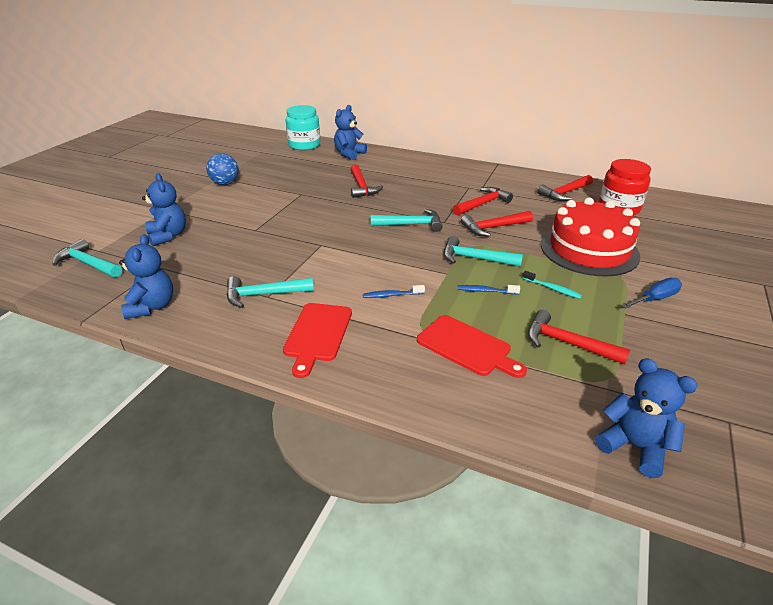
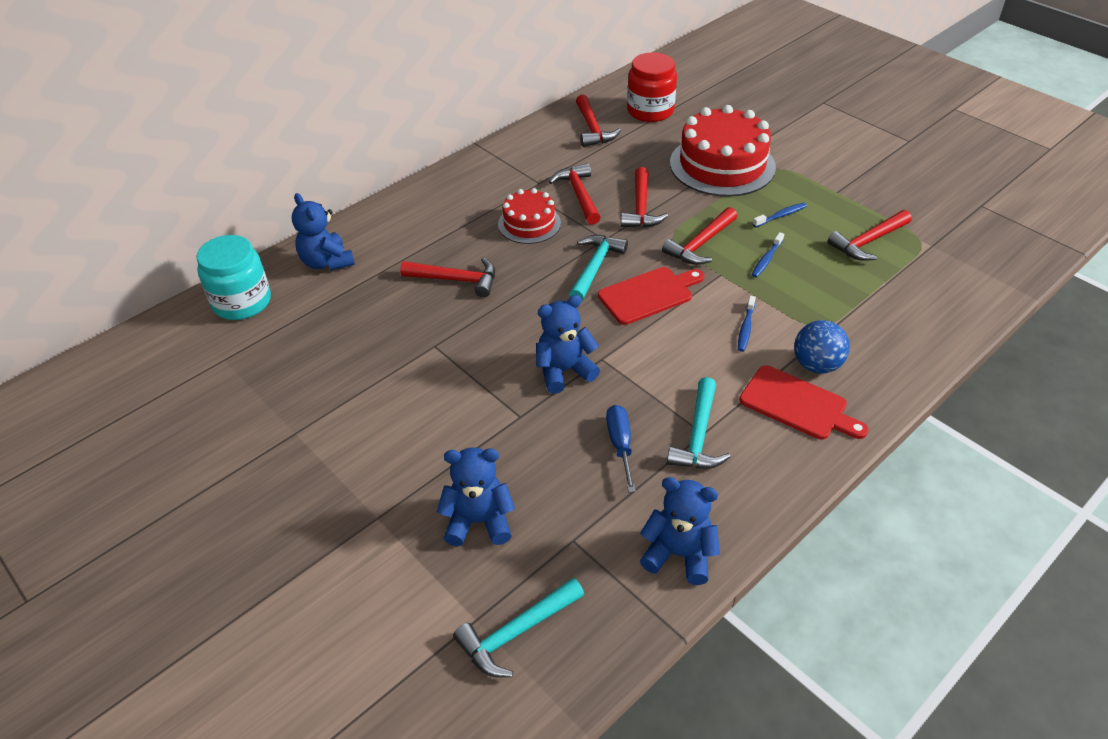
camera: 65 degrees left, 10 degrees up
blue ball [206,153,239,185] -> blue ball moved to [794,320,850,374]
red cutting board [417,315,527,378] -> red cutting board moved to [598,267,704,325]
turquoise hammer [444,236,523,267] -> red hammer [662,207,737,265]
turquoise toothbrush [522,271,582,299] -> blue toothbrush [753,203,807,227]
blue teddy bear [595,358,698,478] -> blue teddy bear moved to [536,295,600,394]
blue screwdriver [621,278,682,309] -> blue screwdriver moved to [606,405,636,492]
none -> red cake [498,188,561,244]

